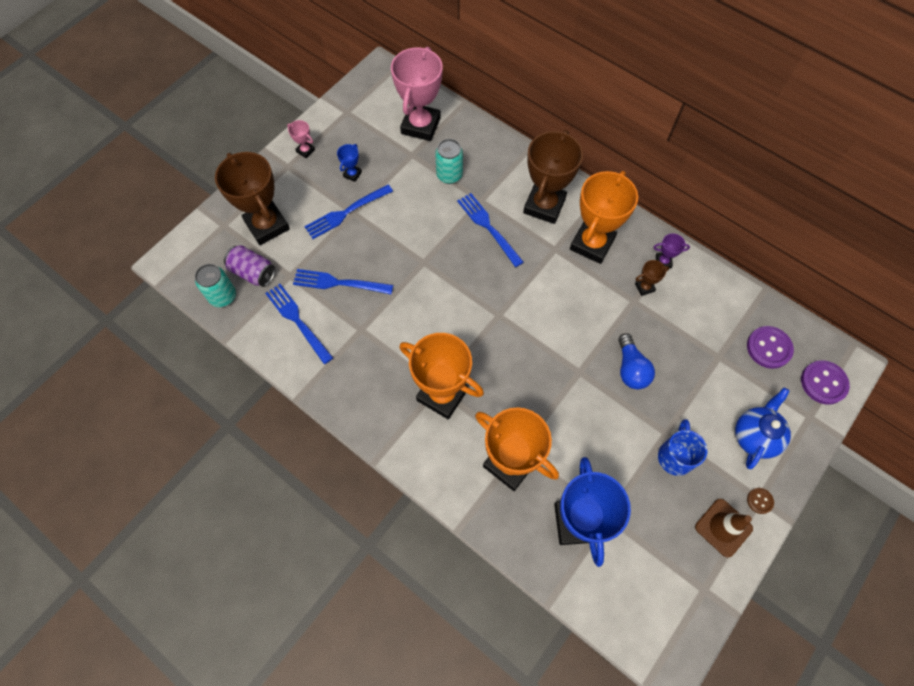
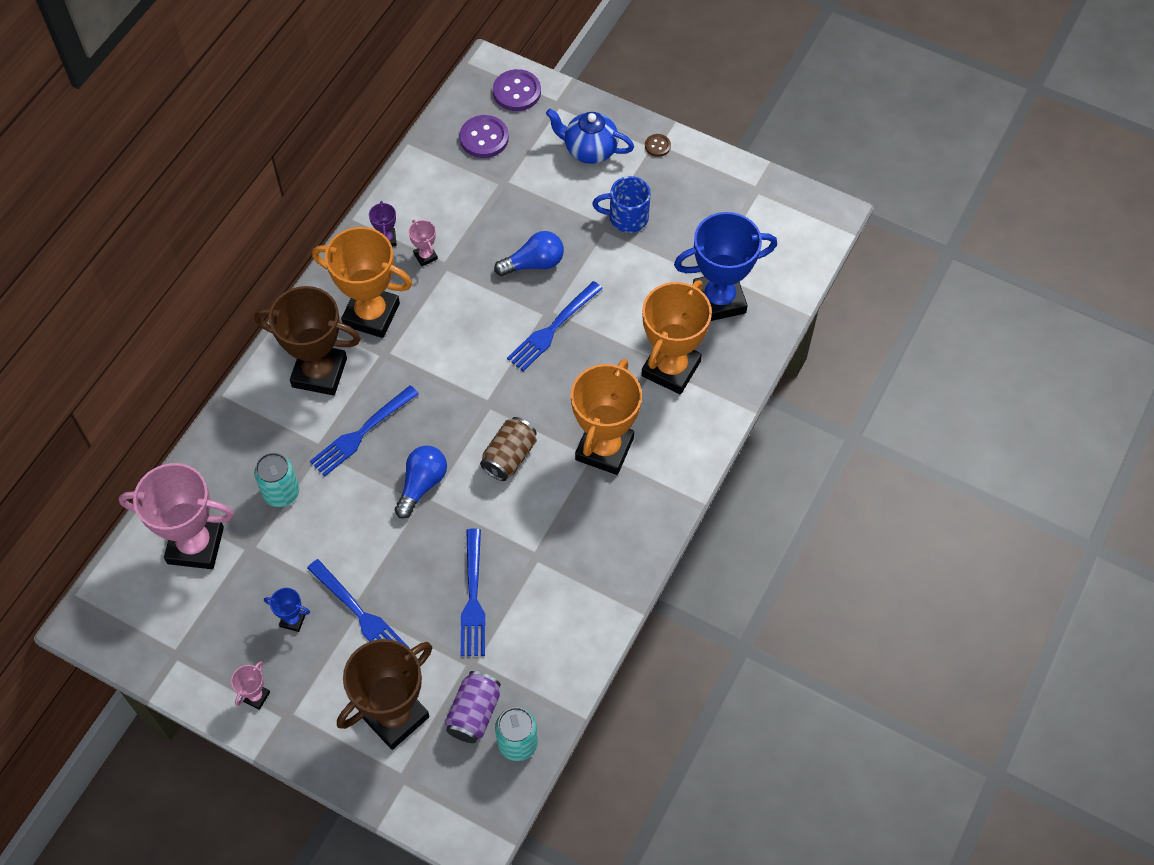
camera: 100 degrees left, 5 degrees down
blue fork [265,284,333,364] -> blue fork moved to [507,281,603,371]
brown trophy [635,260,669,296] -> pink trophy [408,220,438,266]
brown traffic cone [695,499,753,558] -> none
none -> blue light bulb [395,446,447,519]
none -> brown can [480,417,537,481]

